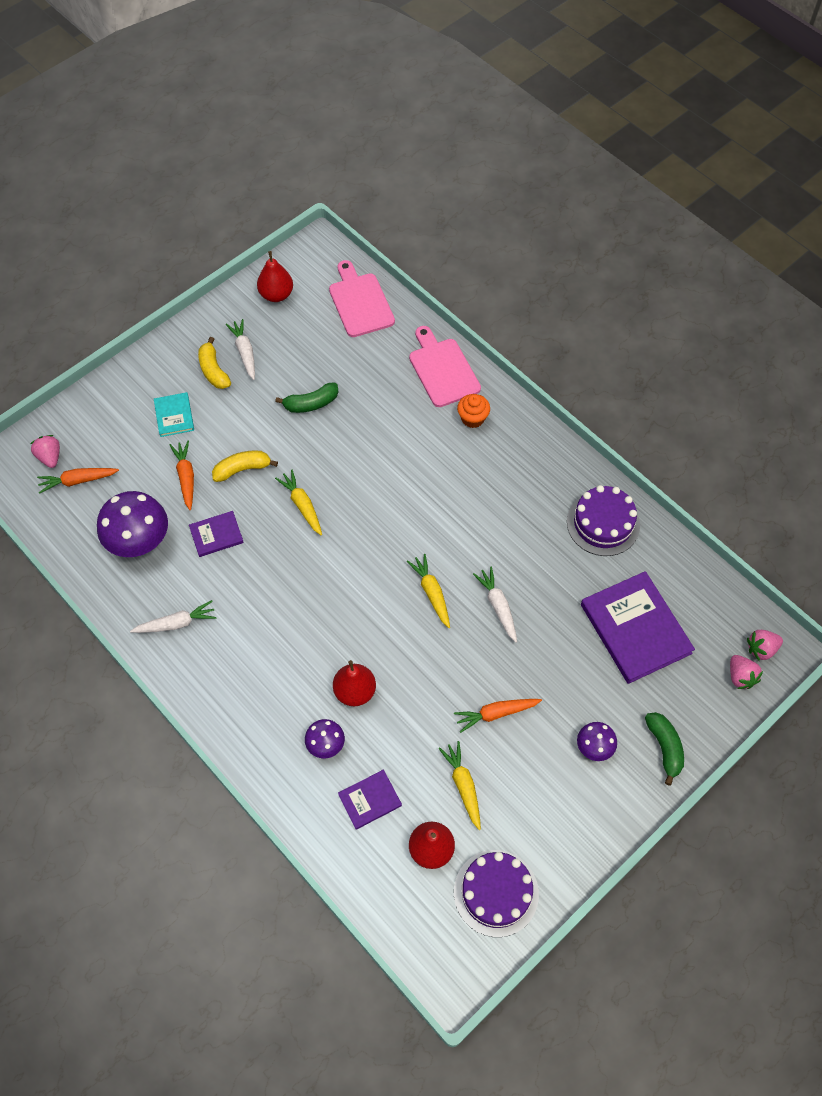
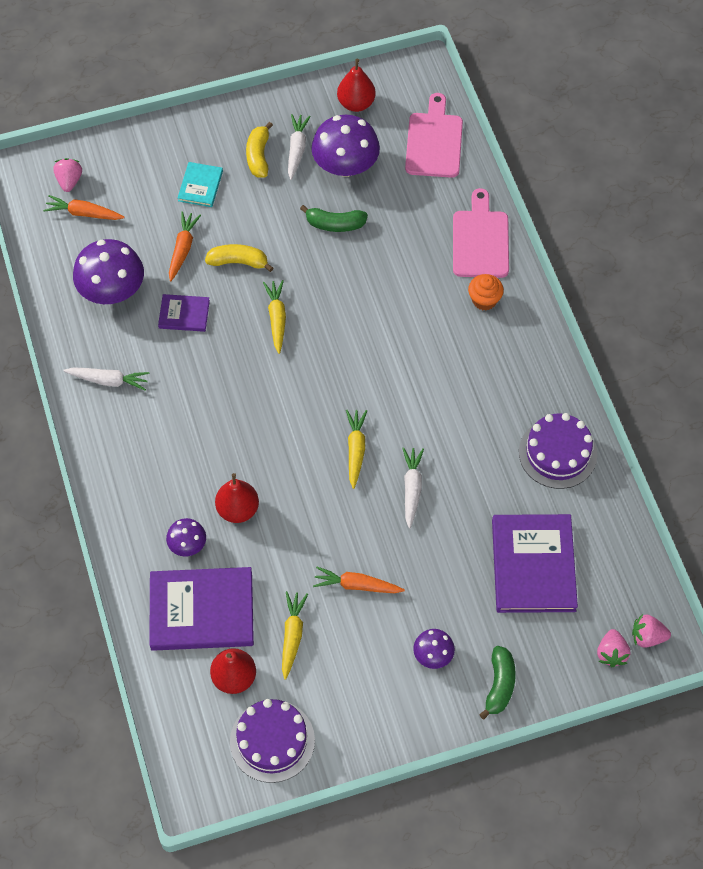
camera: 25 degrees right, 0 degrees up
purple book [338,770,402,830] -> purple book [149,567,254,651], size x1.98
none -> purple mushroom [311,115,380,177]

